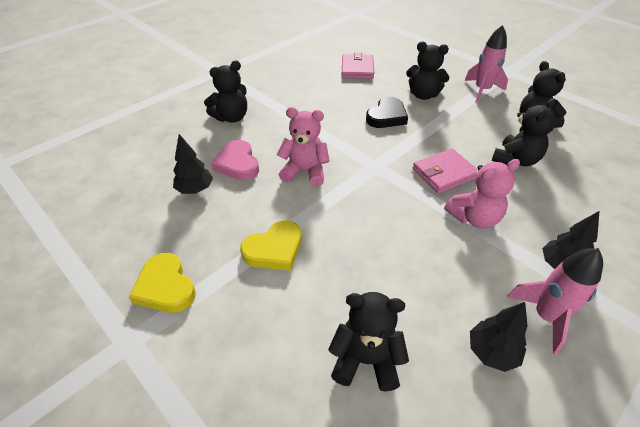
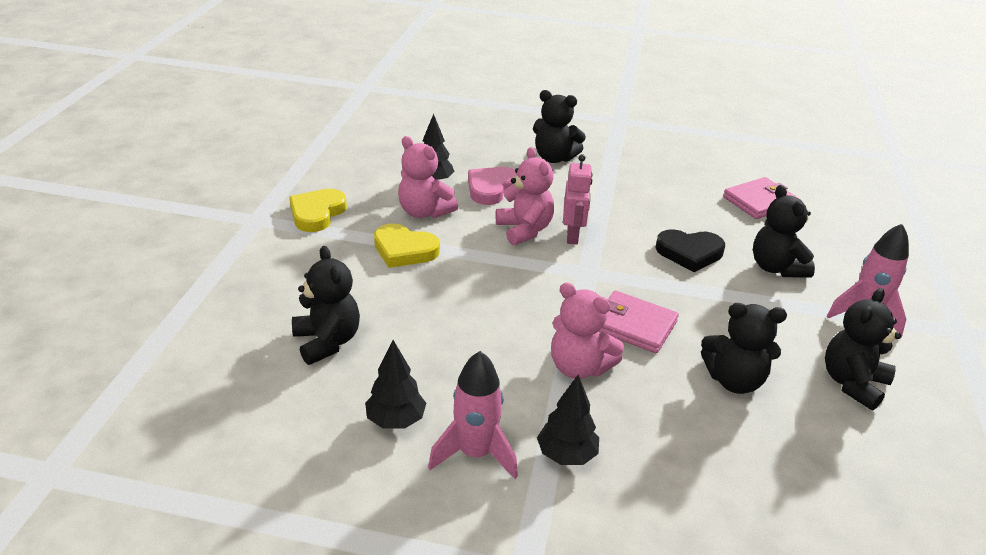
camera: 55 degrees right, 10 degrees down
none -> pink teddy bear [398,136,458,218]
none -> pink robot [563,154,592,244]

